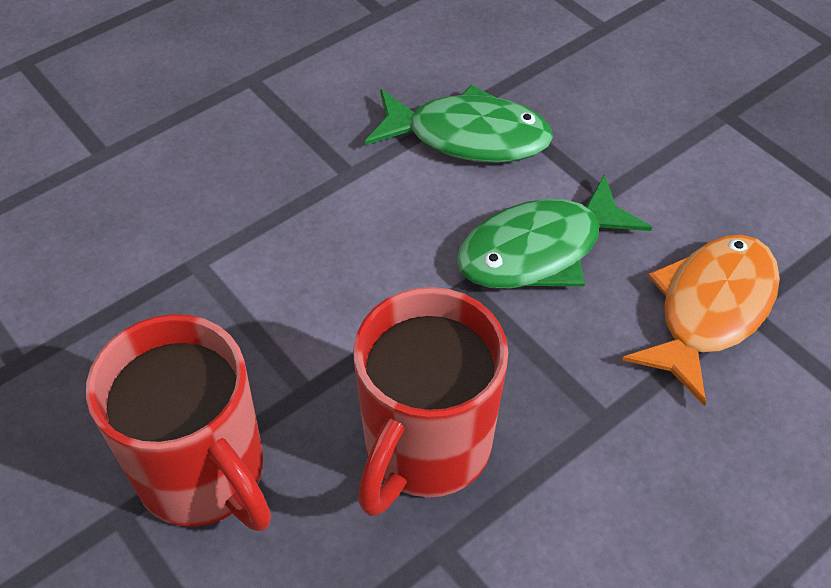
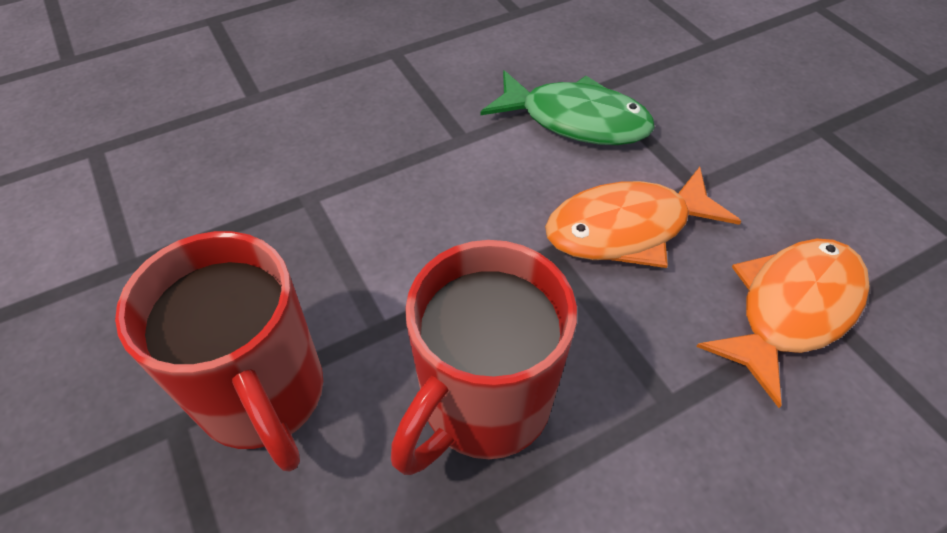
camera: 10 degrees right, 0 degrees up
green fish [456,174,652,289] -> orange fish [545,167,741,268]

